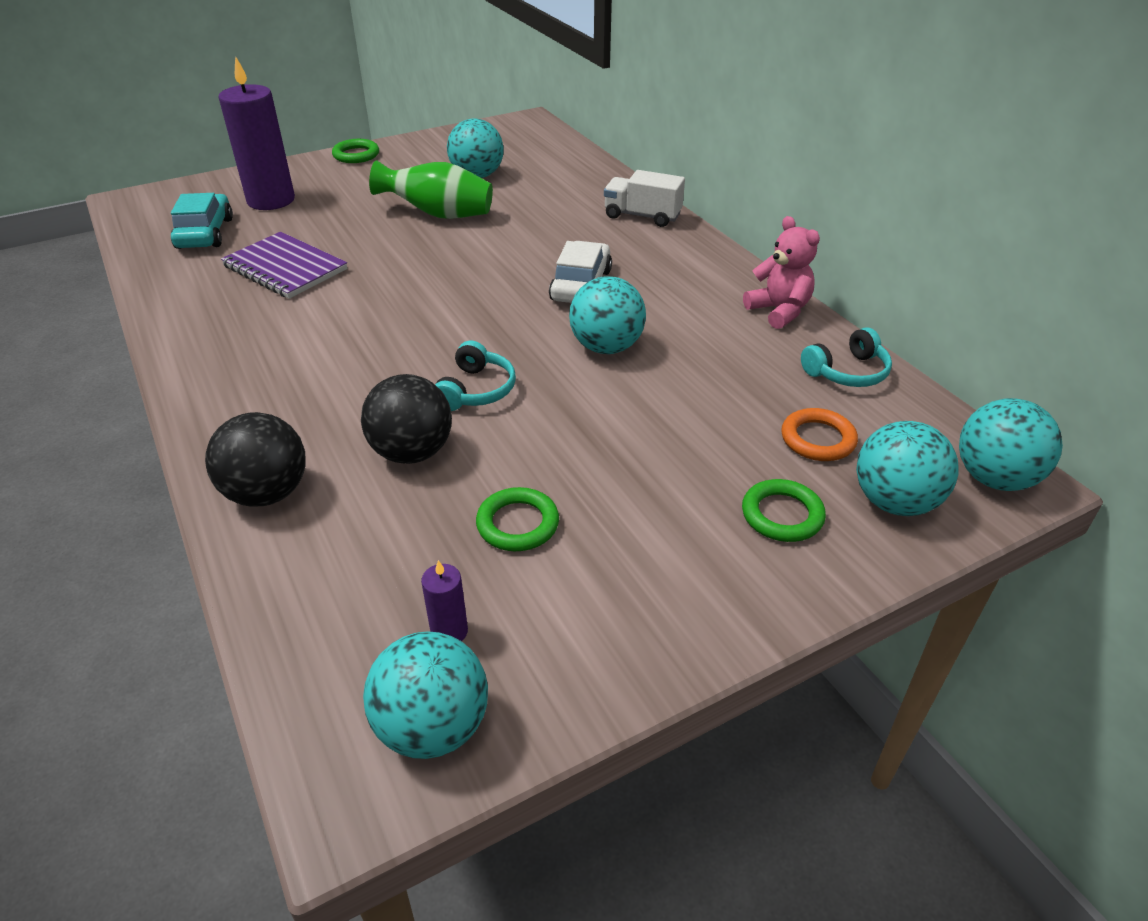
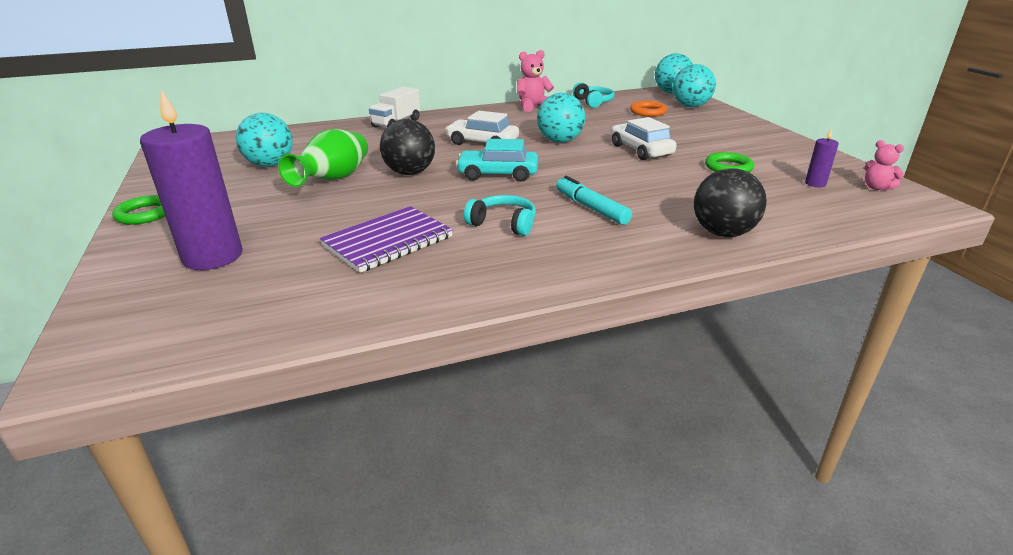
camera: 80 degrees left, 10 degrees down
turquoise car [171,193,233,249] -> turquoise car moved to [456,139,538,182]
black ball [361,374,452,464] -> black ball moved to [380,119,435,175]
turquoise ball [363,631,488,759] -> pink teddy bear [864,140,904,191]
turquoise headphones [435,341,516,411] -> turquoise headphones moved to [464,195,536,236]
green ring [742,479,826,542] -> none
none -> turquoise marker [556,176,632,225]
none -> white car [611,117,677,160]

